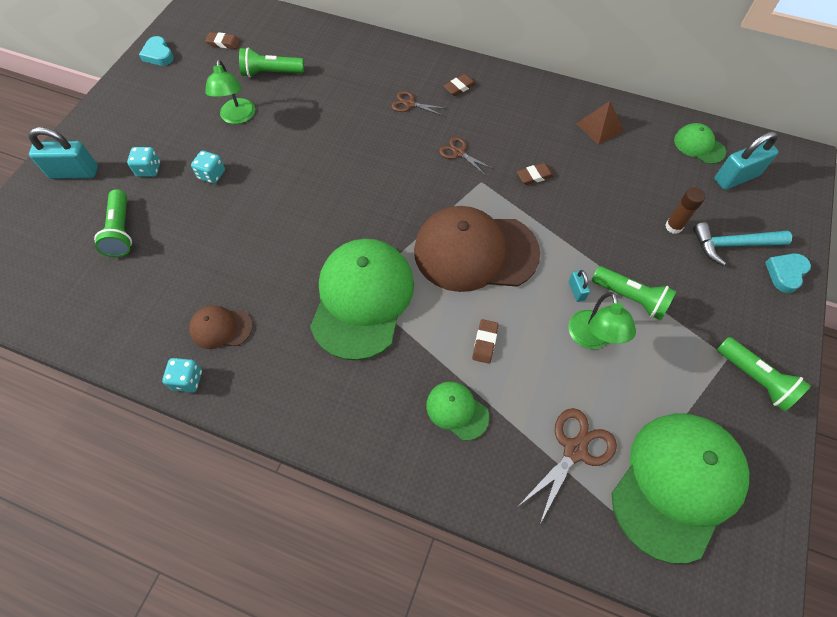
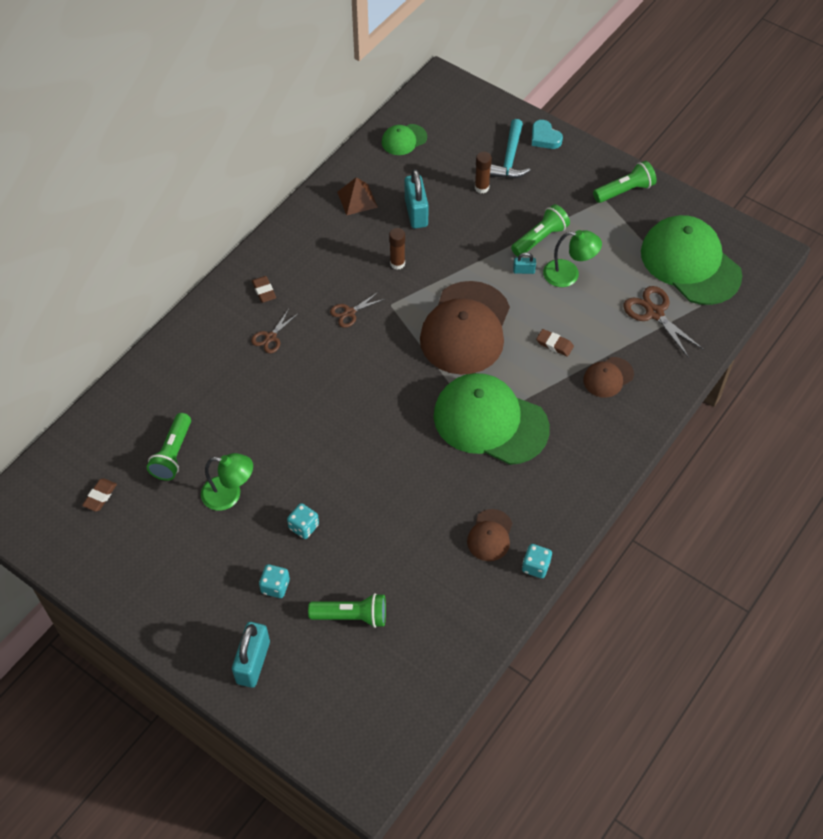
camera: 75 degrees left, 5 degrees down
turquoise heart [139,36,174,66] -> none
green cap [426,382,489,441] -> brown cap [583,357,634,398]
brown eraser [517,163,554,185] -> brown glue stick [389,228,405,270]
turquoise padlock [714,131,779,190] -> turquoise padlock moved to [405,169,429,228]

